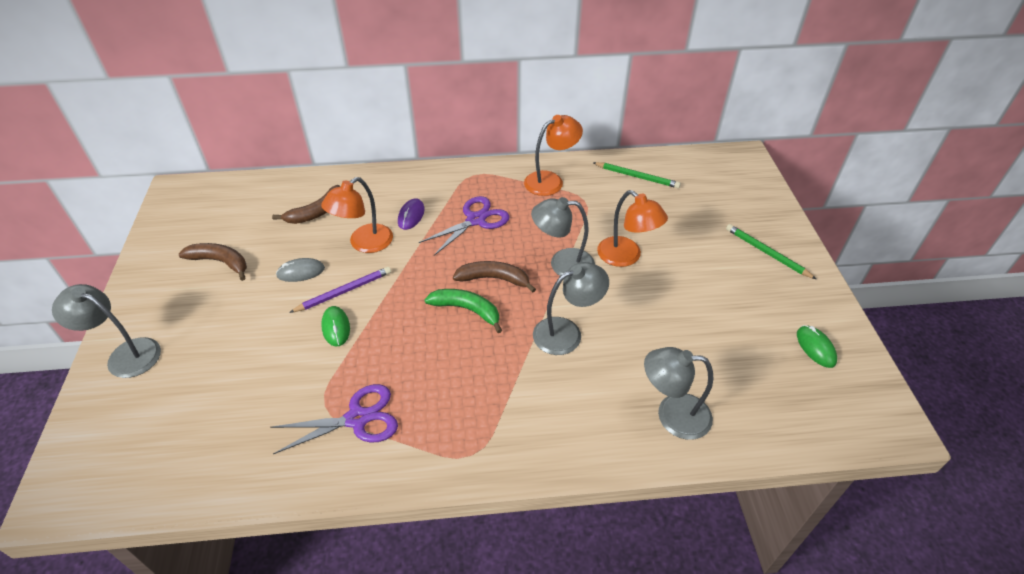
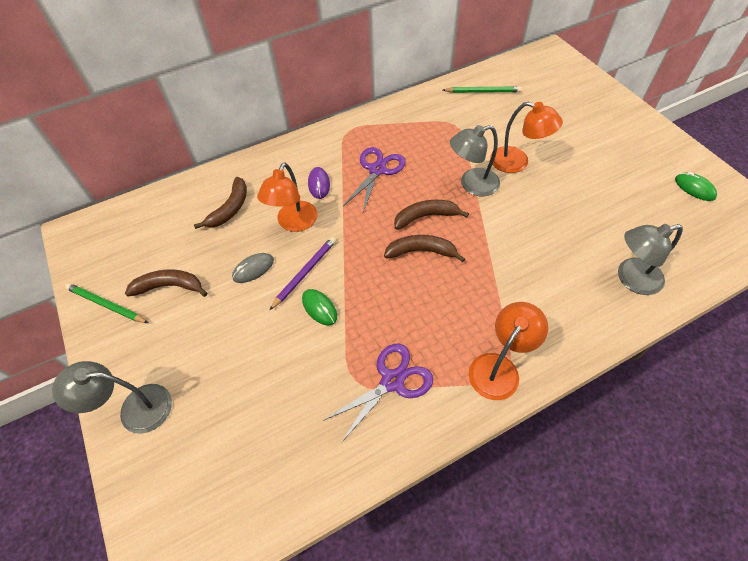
camera: 20 degrees left, 10 degrees up
green banana [424,289,502,333] -> brown banana [384,235,465,262]
orange lamp [524,115,583,196] -> orange lamp moved to [469,302,548,400]
grey lamp [533,262,609,355] -> none
green pencil [726,224,816,279] -> green pencil moved to [65,283,148,323]

